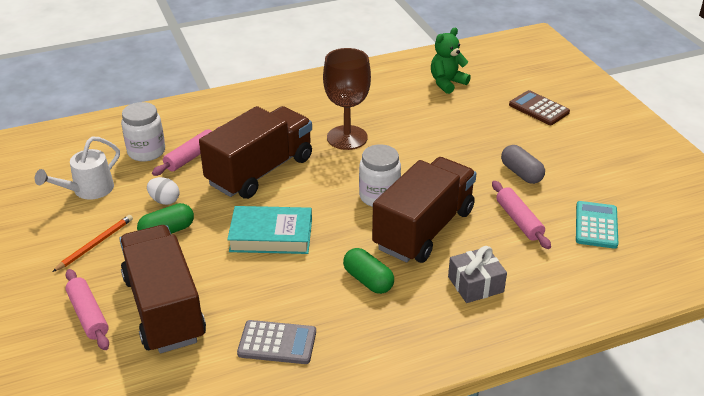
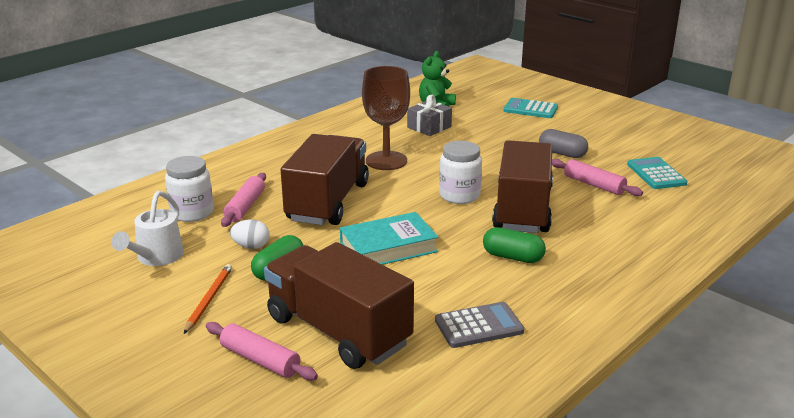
camera: 25 degrees left, 10 degrees down
grey gift [448,246,507,303] -> grey gift moved to [407,95,452,136]
brown calculator [509,90,570,125] -> turquoise calculator [504,98,558,118]

